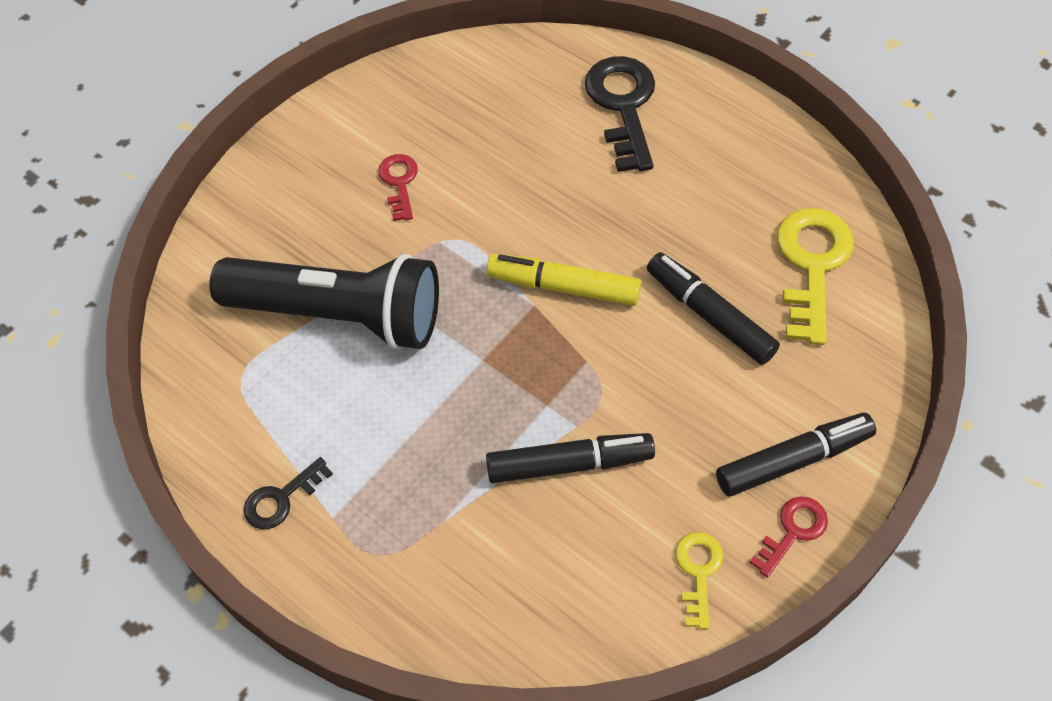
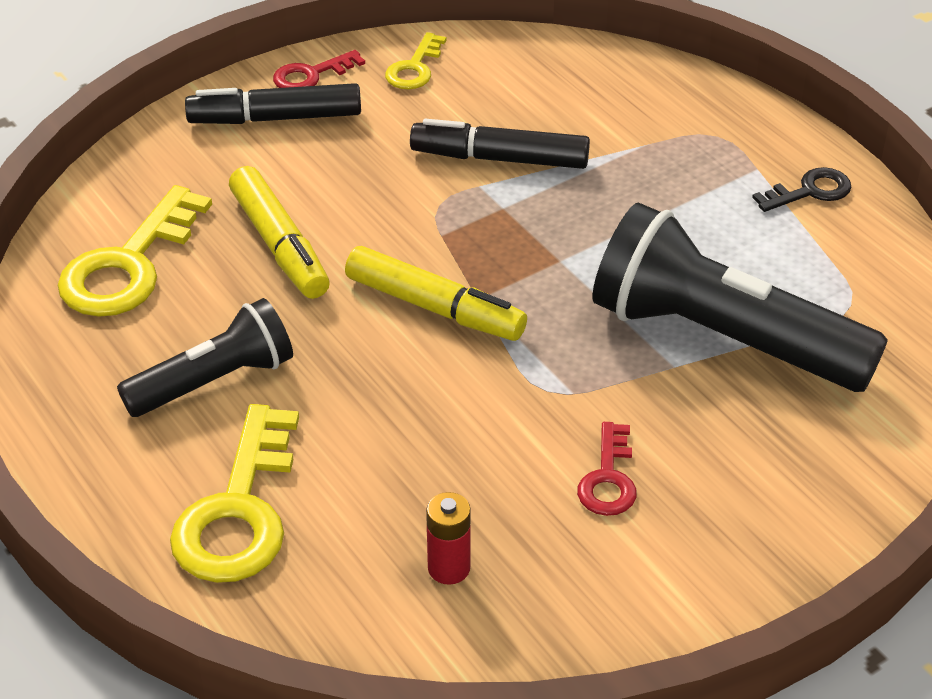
camera: 165 degrees left, 15 degrees down
black key [585,56,655,172] -> yellow key [170,404,299,583]
black marker [647,252,780,365] -> yellow marker [229,166,330,299]
none -> black flashlight [117,298,293,417]
none -> red battery [426,492,471,585]

